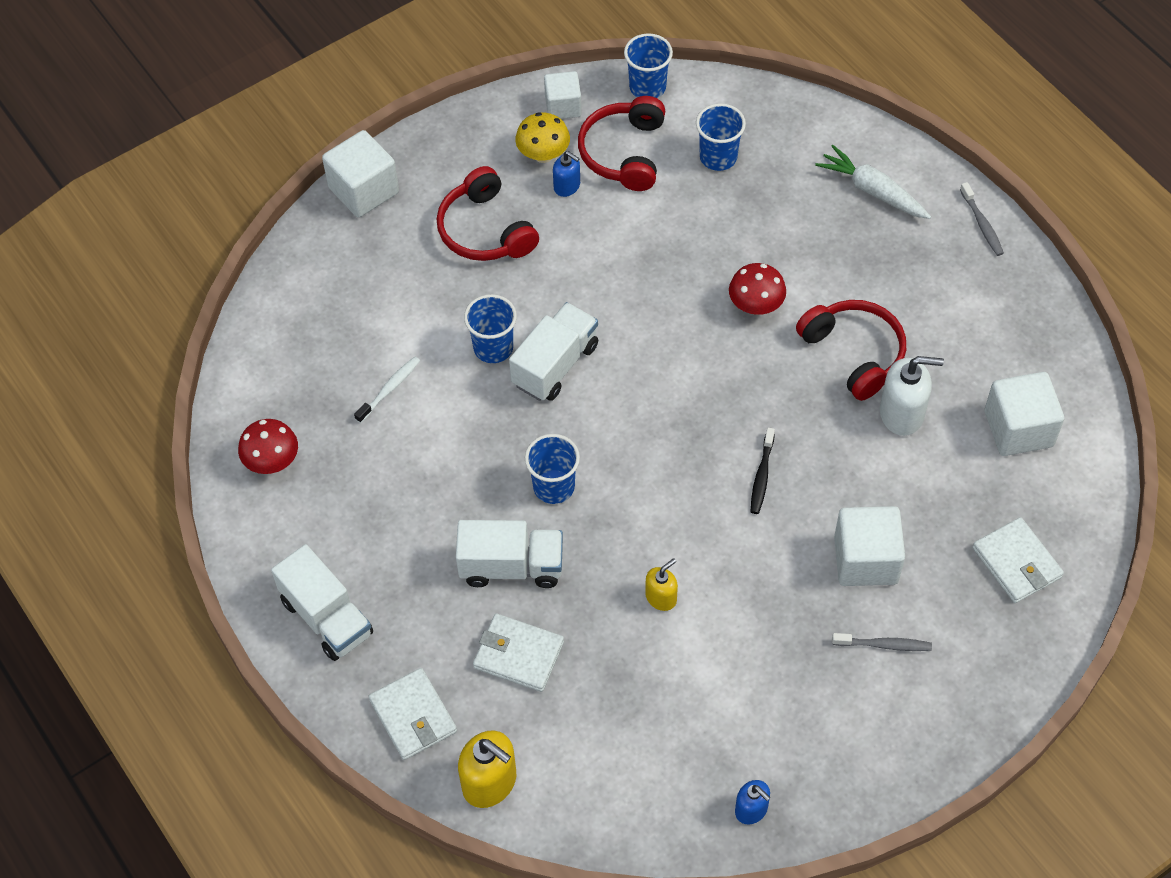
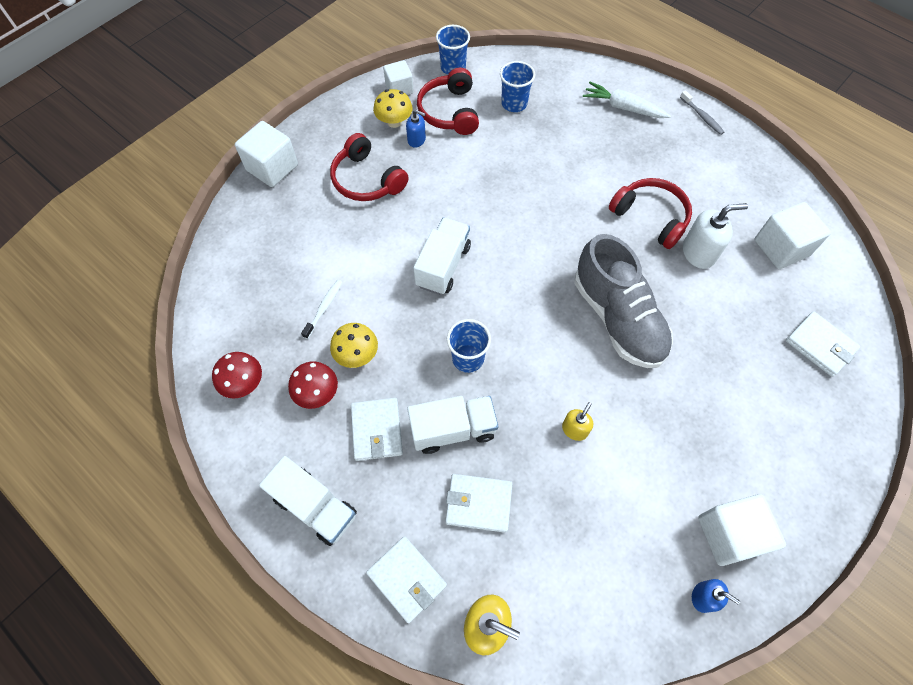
camera: 15 degrees left, 5 degrees up
blue cup [464,294,517,363] -> none
red mushroom [729,263,786,315] -> red mushroom moved to [288,361,338,409]
black toothbrush [751,428,775,514] -> grey shoe [574,234,673,368]
grey toothbrush [832,633,932,651] -> none
white cube [834,506,905,586] -> white cube moved to [698,494,786,566]
none -> yellow mushroom [330,323,378,368]
none -> white wallet [351,398,403,461]

